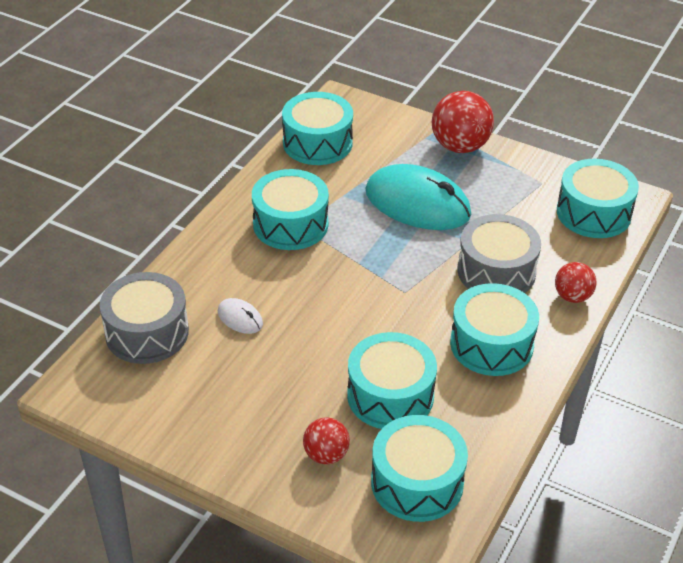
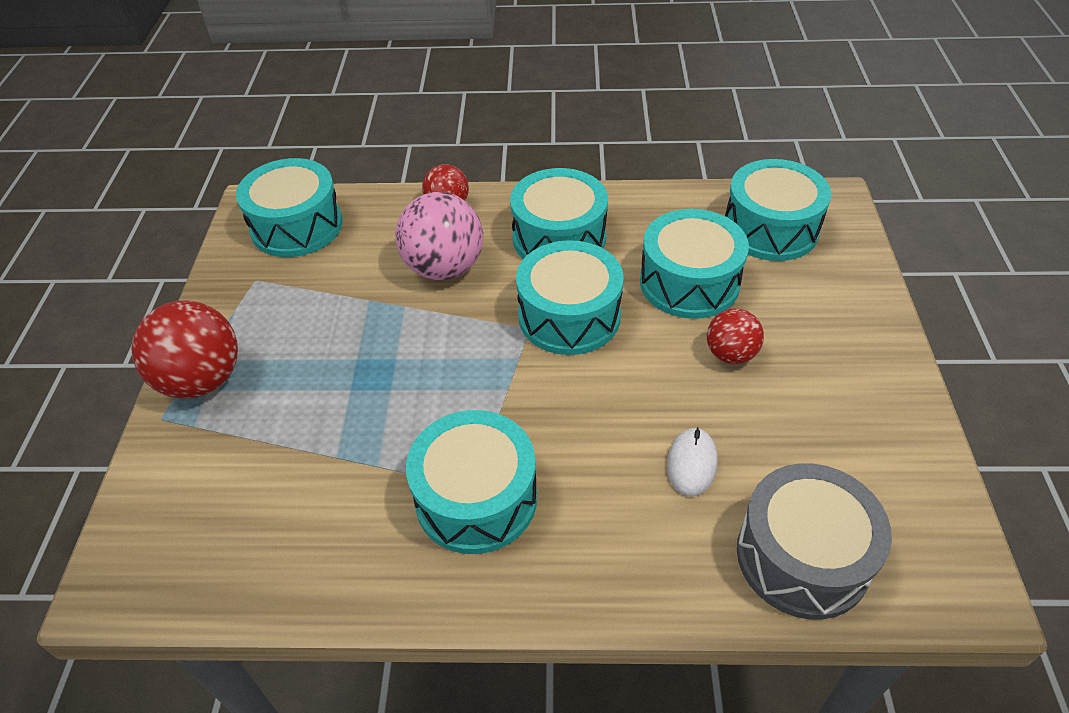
camera: 115 degrees left, 5 degrees up
turquoise drum [282,92,353,165] -> turquoise drum moved to [516,240,624,355]
red ball [303,417,350,464] -> red ball moved to [707,308,764,364]
turquoise mouse [366,164,471,230] -> none
grey drum [458,214,541,293] -> pink ball [395,192,483,280]

